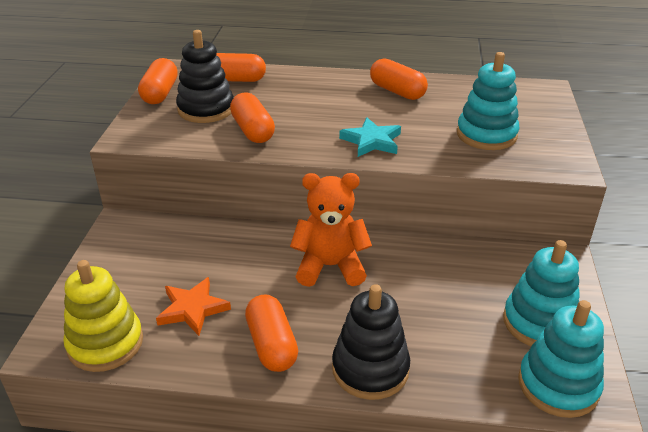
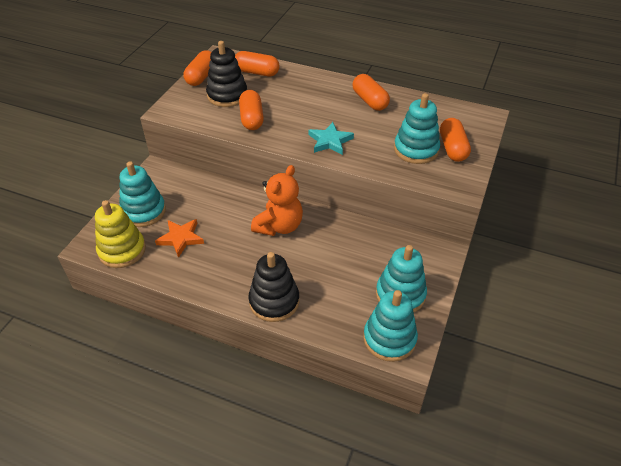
camera: 15 degrees right, 10 degrees up
orange capsule [245,294,298,372] -> orange capsule moved to [440,118,471,162]
orange teddy bear [290,173,372,287] -> orange teddy bear turned 105 degrees clockwise [251,165,303,236]
none -> turquoise stacking toy [119,161,166,227]

